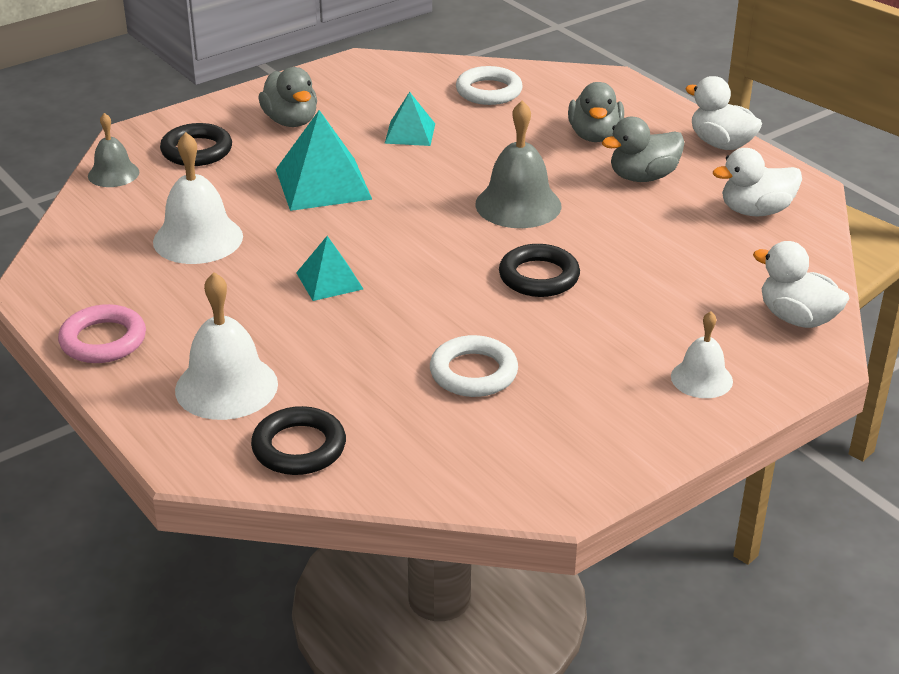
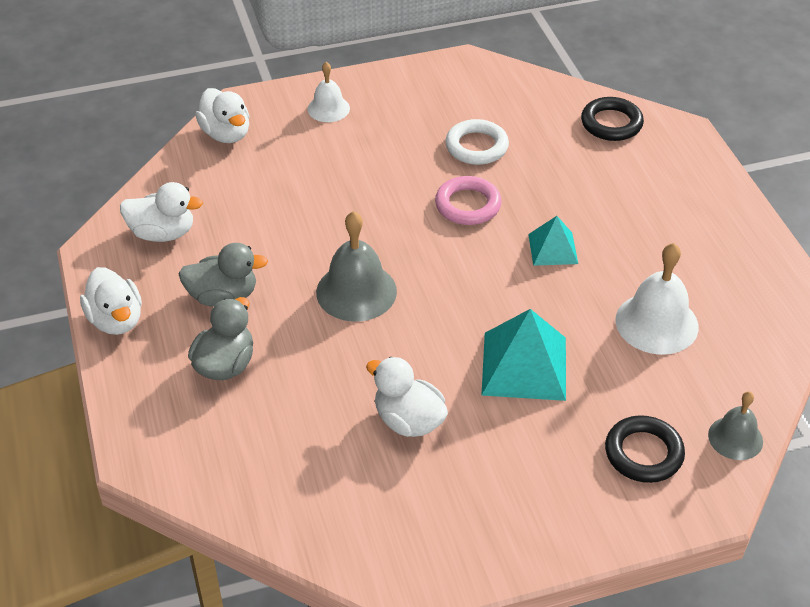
camera: 160 degrees left, 10 degrees up
pink ring [58,304,146,363] -> pink ring moved to [435,176,502,225]
white bell [175,272,278,420] -> none
grey duck [258,67,317,127] -> none
turquoise pyramid [384,92,435,146] -> white duck [366,357,448,437]
white ring [456,66,523,105] -> none
black ring [499,244,580,297] -> none

